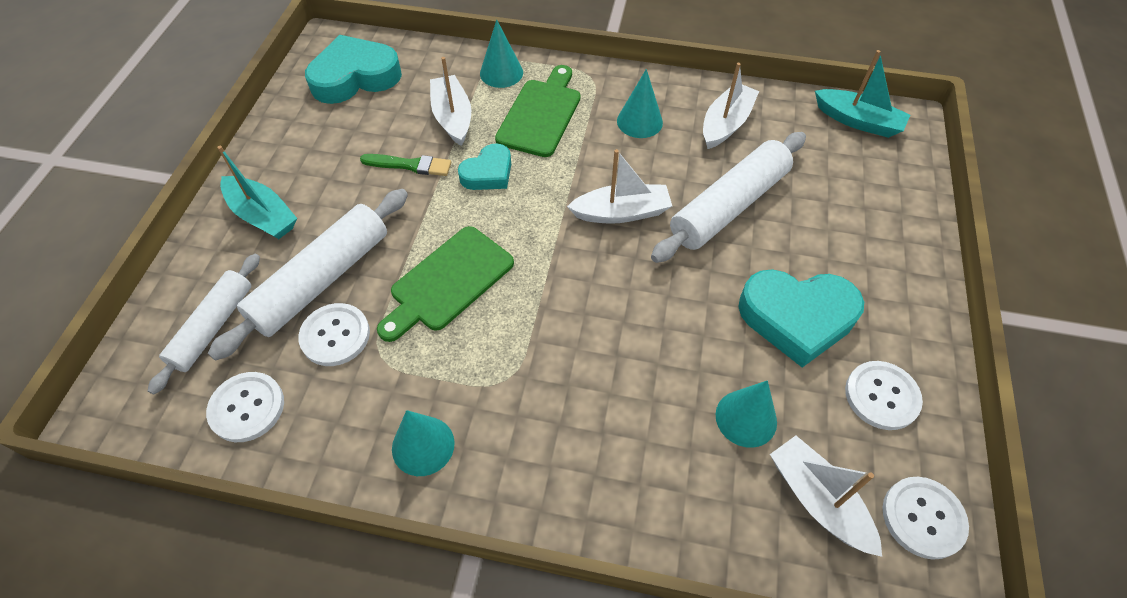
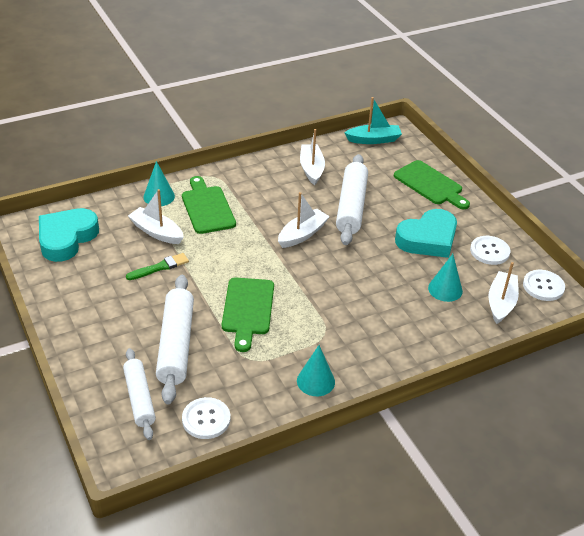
camera: 40 degrees left, 15 degrees down
turquoise boat [217,146,297,239] -> none
white button [298,303,370,366] -> none
turquoise heart [458,143,511,190] -> none
turquoise cone [617,69,663,138] -> none
white boat [770,436,882,557] -> white boat turned 90 degrees clockwise [488,262,519,324]
none -> green cutting board [394,160,470,209]

